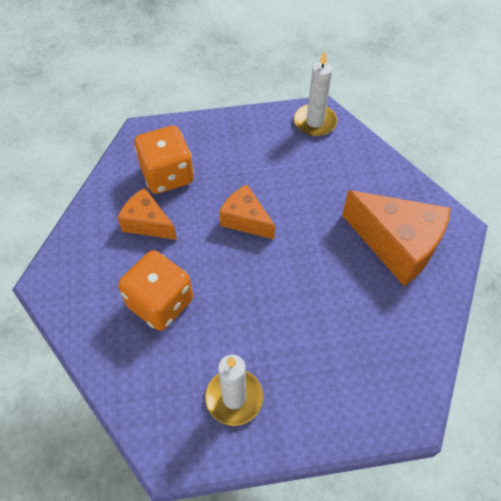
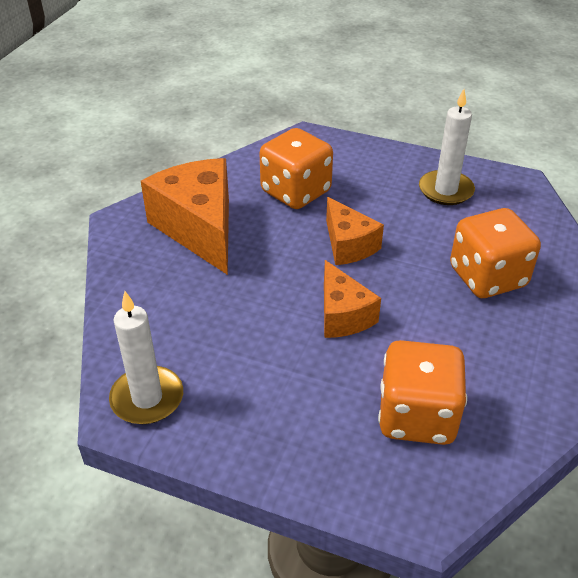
camera: 150 degrees left, 15 degrees down
orange cheese [118,188,177,240] -> orange cheese moved to [326,197,384,265]
none -> orange dice [260,128,333,209]

